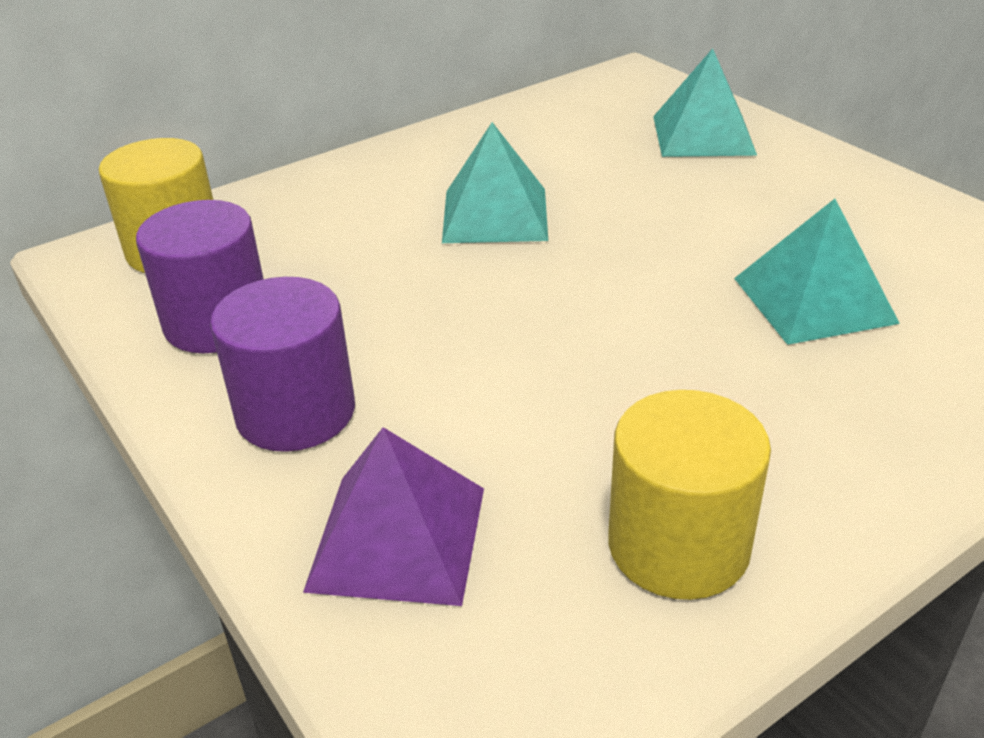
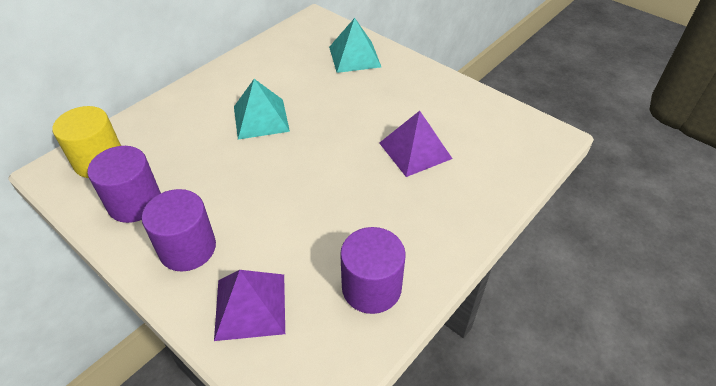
camera: 15 degrees left, 10 degrees up
yellow cylinder [608,390,771,600] -> purple cylinder [340,227,406,314]
turquoise pyramid [734,199,900,345] -> purple pyramid [379,111,452,177]

